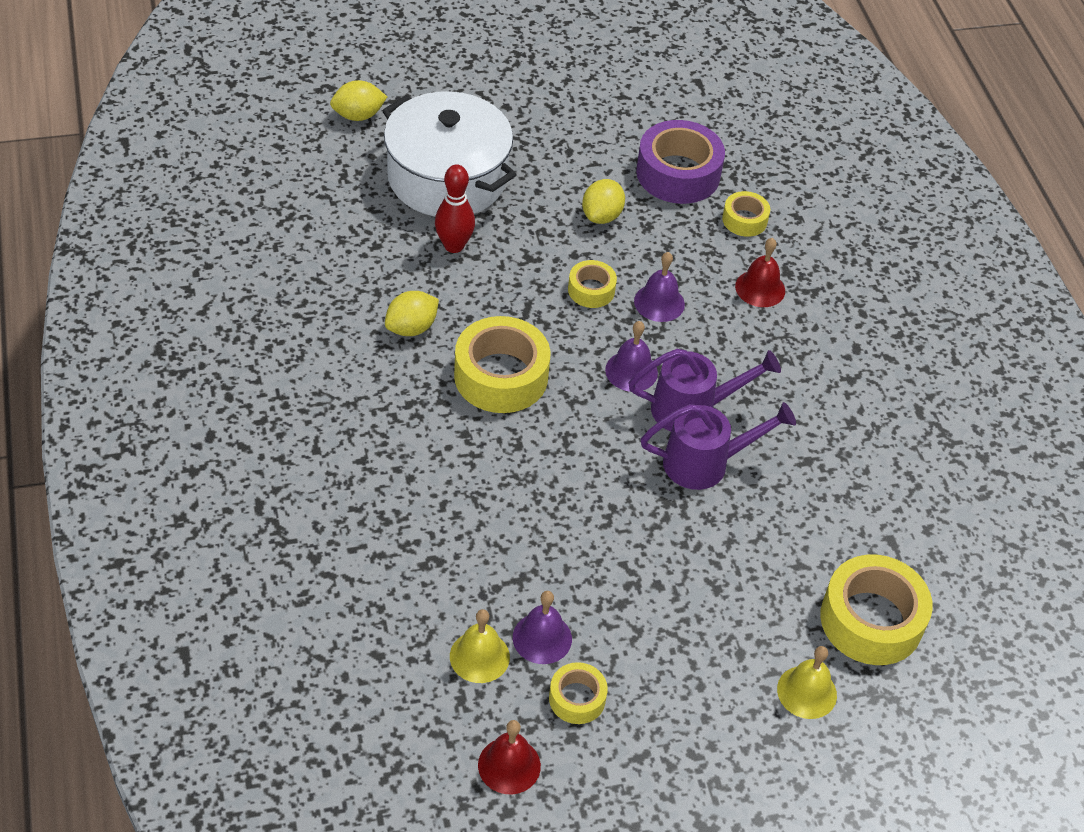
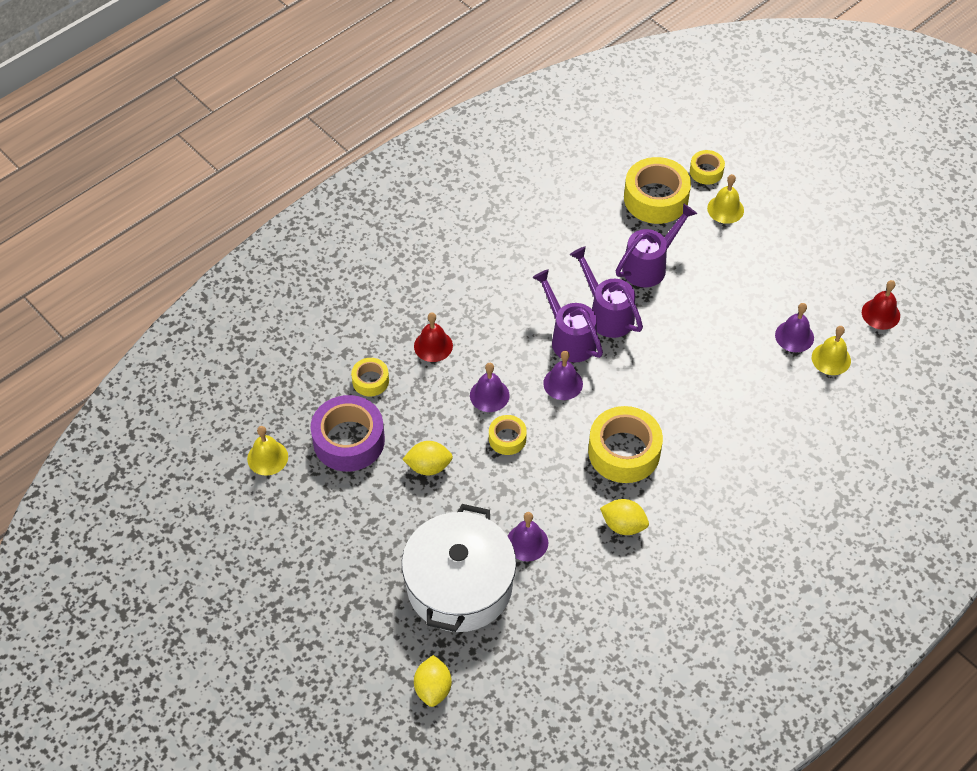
camera: 115 degrees left, 5 degrees up
yellow lemon [330,80,387,121] -> yellow lemon turned 45 degrees clockwise [414,655,452,707]
red bowling pin [435,165,475,253] -> purple bell [508,512,548,561]
yellow tape [549,662,608,724] -> yellow tape moved to [690,150,725,185]
none -> yellow bell [247,426,288,476]
none -> purple watering can [616,203,697,287]

